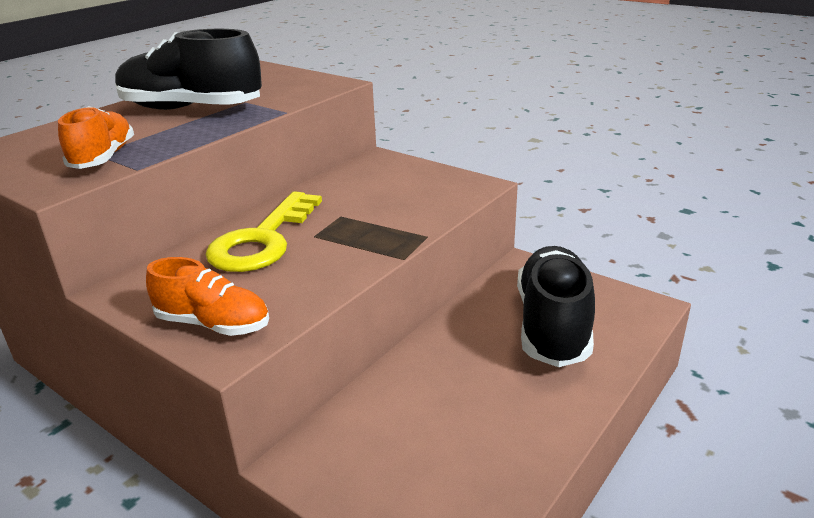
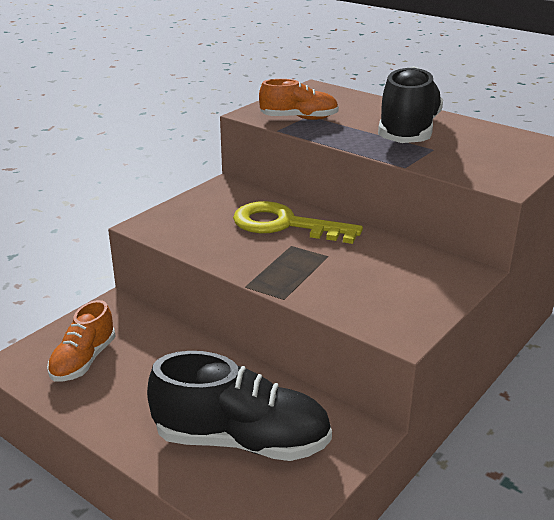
camera: 90 degrees right, 0 degrees up
orange shoe [146,257,269,336] -> orange shoe moved to [47,300,116,382]

